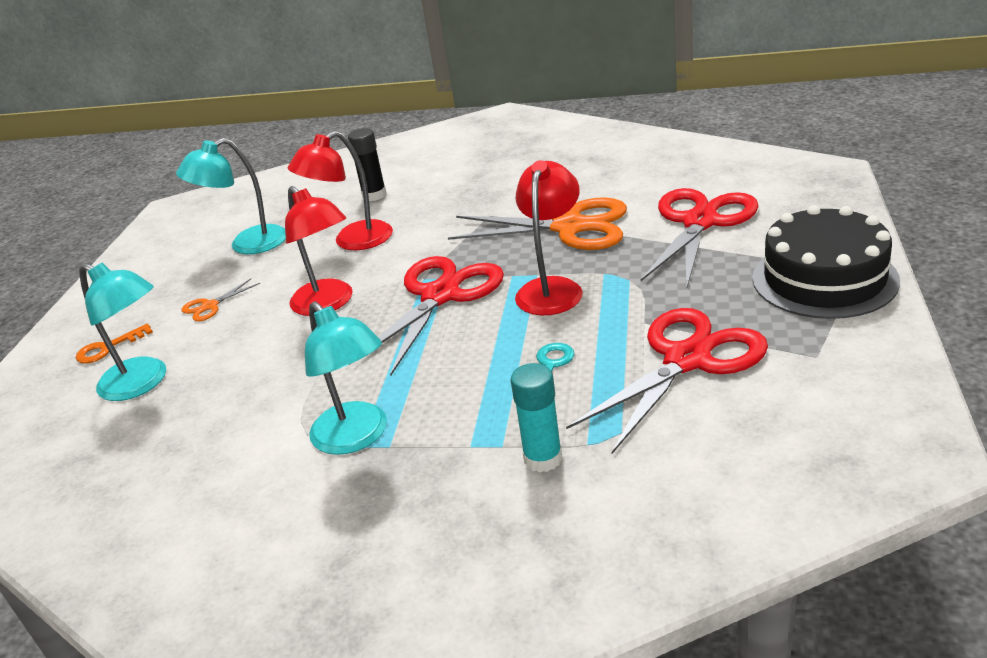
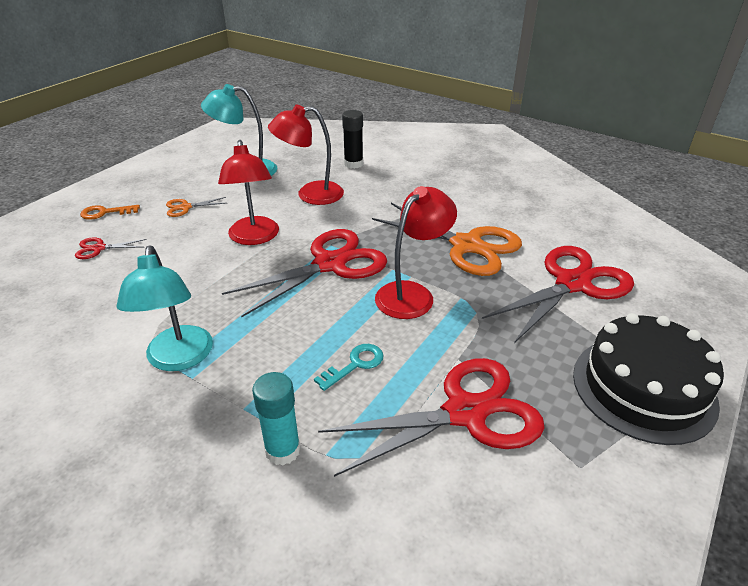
camera: 20 degrees right, 5 degrees up
turquoise lamp [79,262,166,401] -> red scissors [75,237,147,259]

